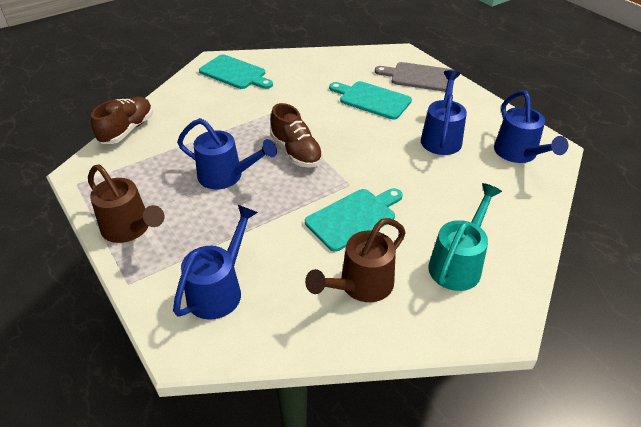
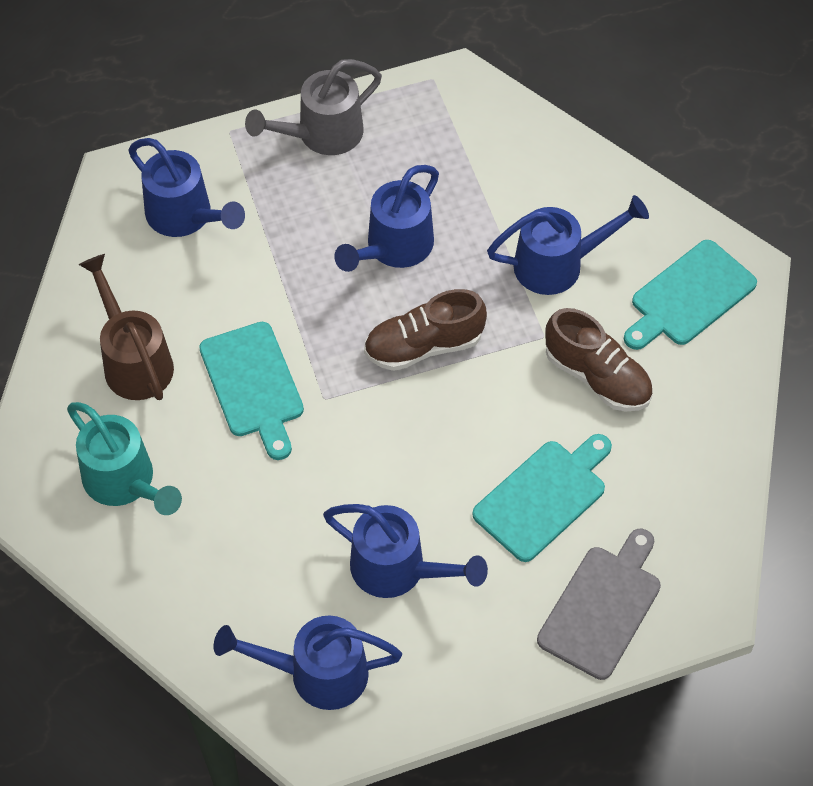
camera: 105 degrees right, 15 degrees up
brown watering can [88,165,164,243] -> grey watering can [245,59,382,155]
brown shoe [91,97,153,144] -> brown shoe moved to [546,308,653,411]
none -> blue watering can [487,195,649,295]

